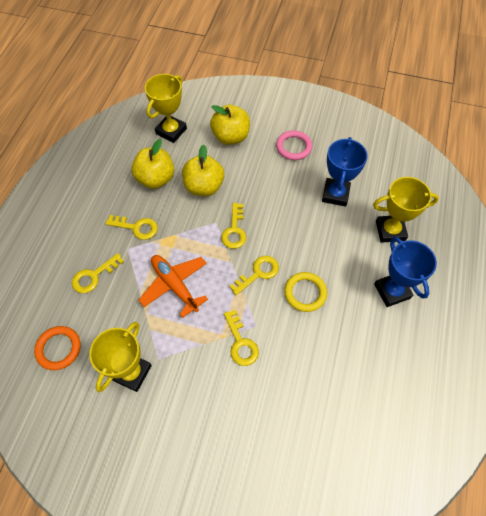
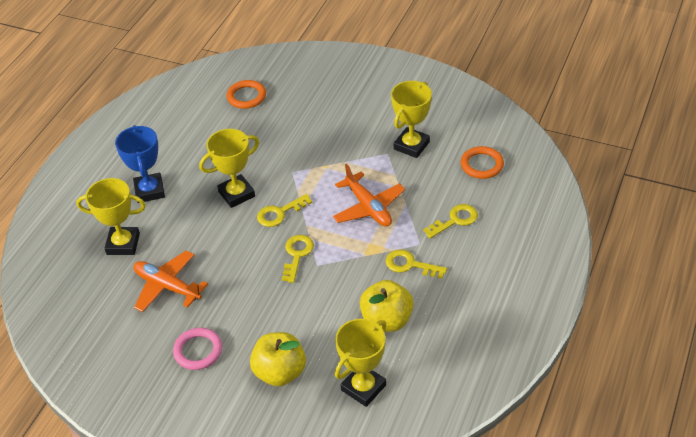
camera: 170 degrees left, 15 degrees down
yellow apple [182,145,224,196] -> none
yellow key [224,310,259,366] -> none
yellow ring [284,272,327,312] -> yellow trophy [199,129,259,208]
blue trophy [322,137,368,207] -> orange plane [133,250,208,312]
none -> orange ring [227,80,266,109]

